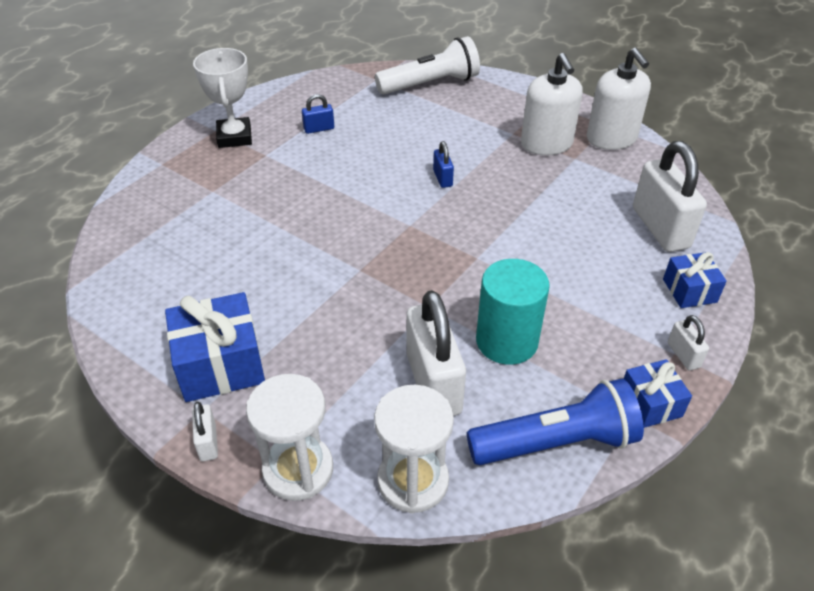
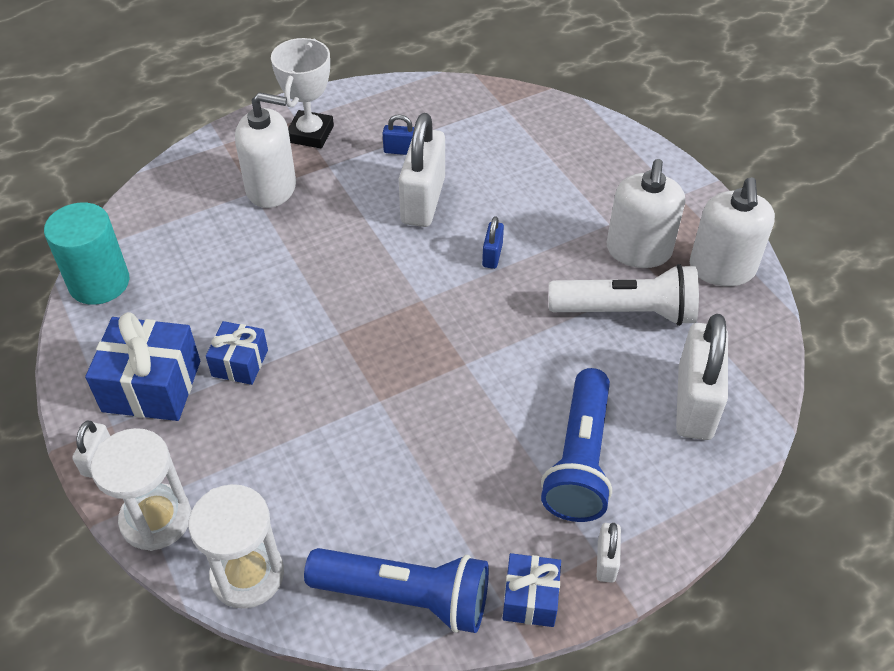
camera: 25 degrees right, 5 degrees up
white flashlight [375,36,480,95] -> white flashlight moved to [549,264,699,326]
white padlock [406,290,466,416] -> white padlock moved to [399,113,445,227]
turquoise cylinder [476,259,550,365] -> turquoise cylinder moved to [44,203,129,305]
blue gift [663,252,727,308] -> blue gift moved to [206,321,268,385]
none -> white soap dispenser [235,92,296,208]
none -> blue flashlight [541,368,612,522]

